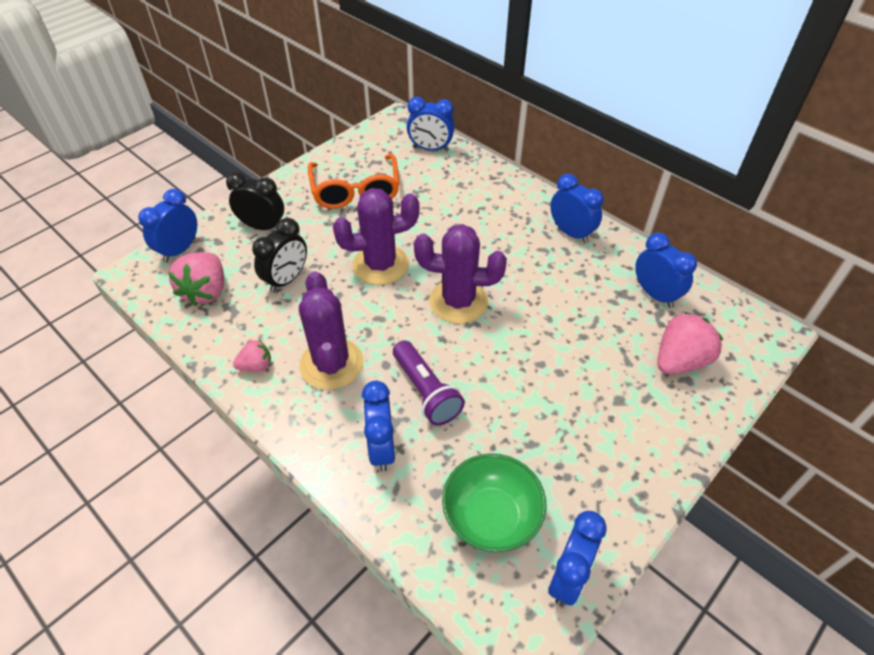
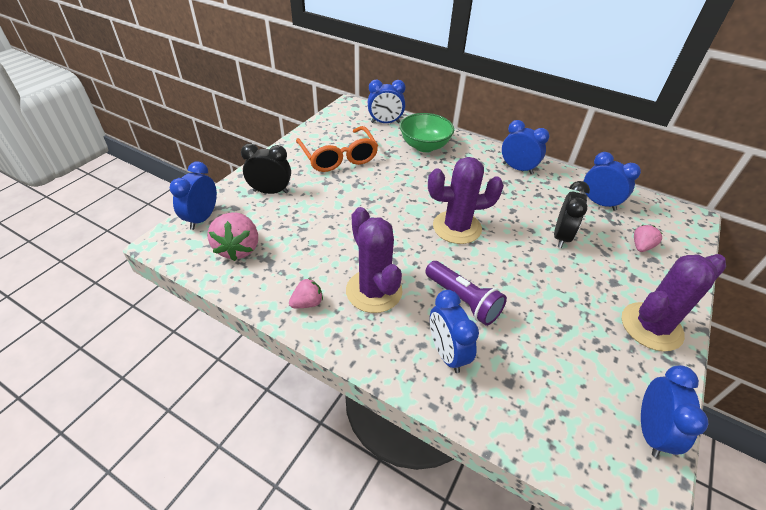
camera: 15 degrees left, 5 degrees down
black clock [252,218,307,293] -> black clock moved to [554,181,590,248]
purple cactus [333,188,419,285] -> purple cactus moved to [622,254,726,351]
green bowl [442,453,547,552] -> green bowl moved to [400,113,454,152]
pink strawberry [657,312,723,374] -> pink strawberry [634,225,663,252], size x0.56

